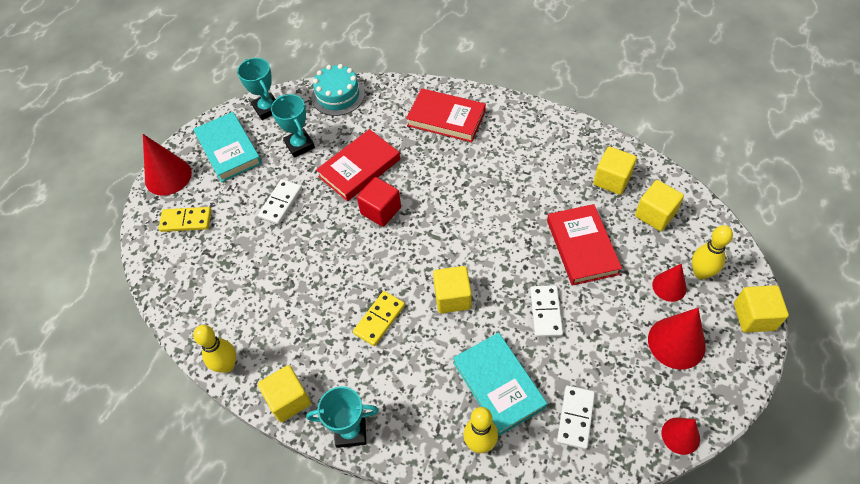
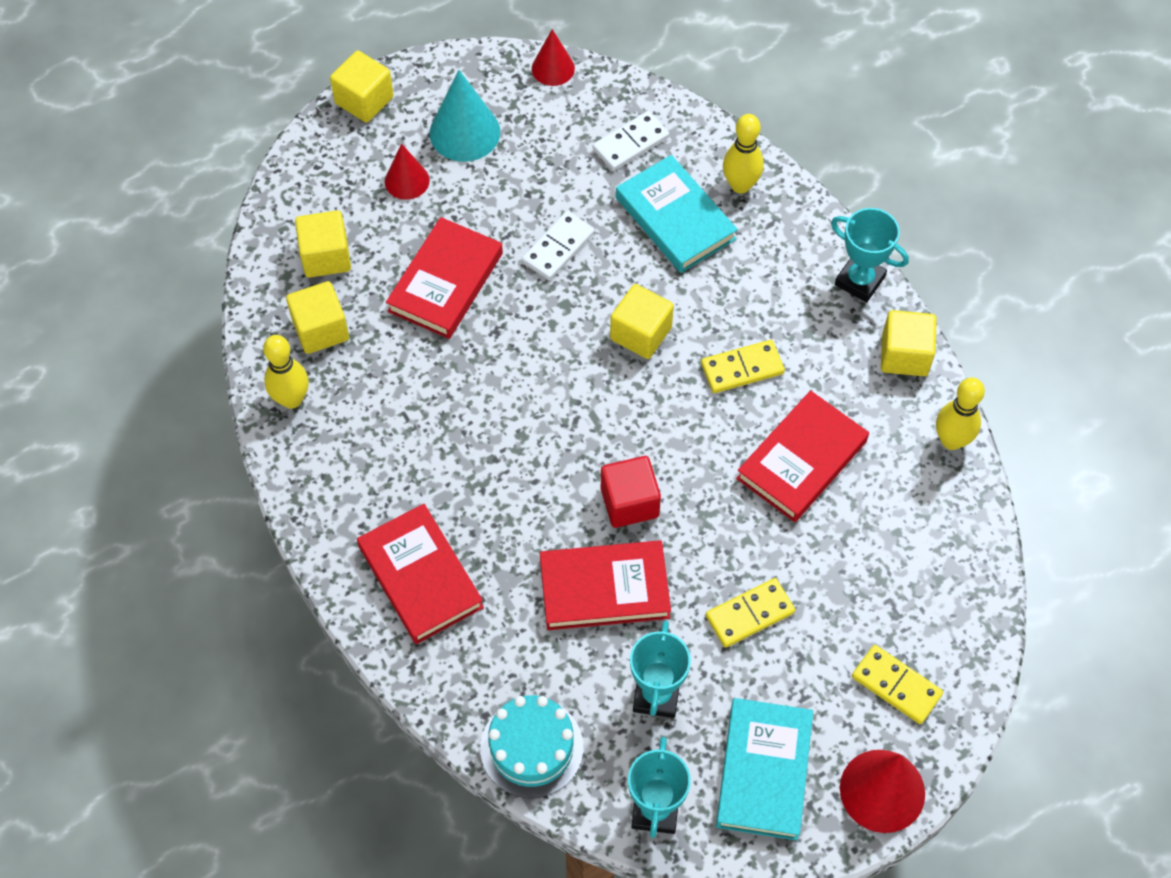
camera: 145 degrees left, 5 degrees up
white domino [258,179,302,225] -> yellow domino [706,578,795,648]
turquoise book [453,333,547,436] -> turquoise book turned 45 degrees counterclockwise [616,155,738,273]
red cone [648,308,706,370] -> turquoise cone [430,70,500,162]
yellow bowling pin [692,225,733,279] -> yellow bowling pin moved to [263,335,309,409]
none -> red book [736,390,869,522]

